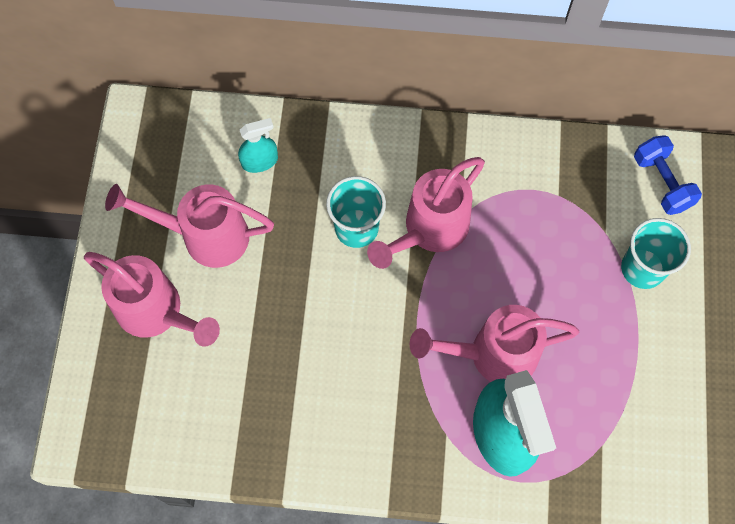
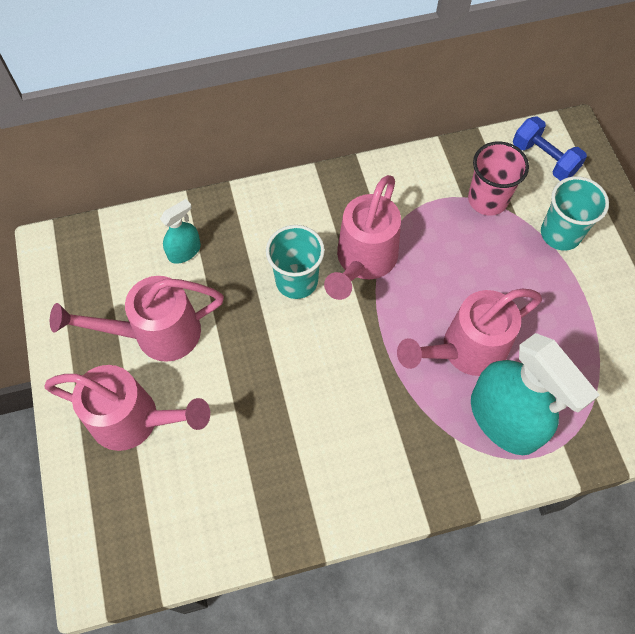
camera: 20 degrees left, 5 degrees down
none -> pink cup [468,141,529,216]

